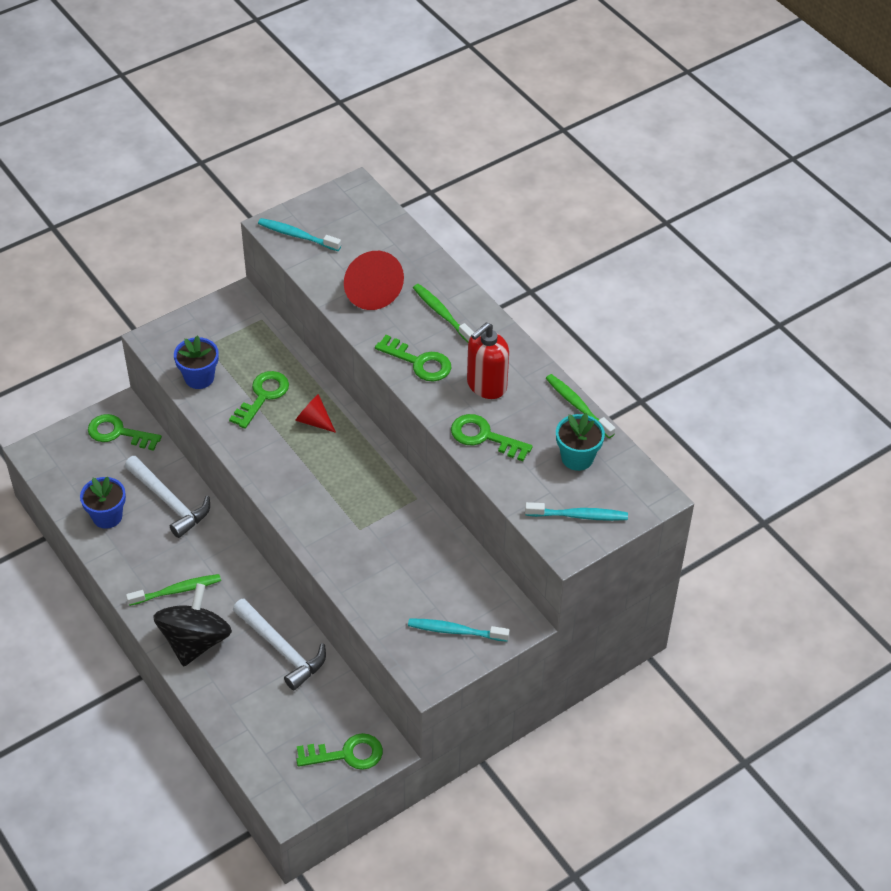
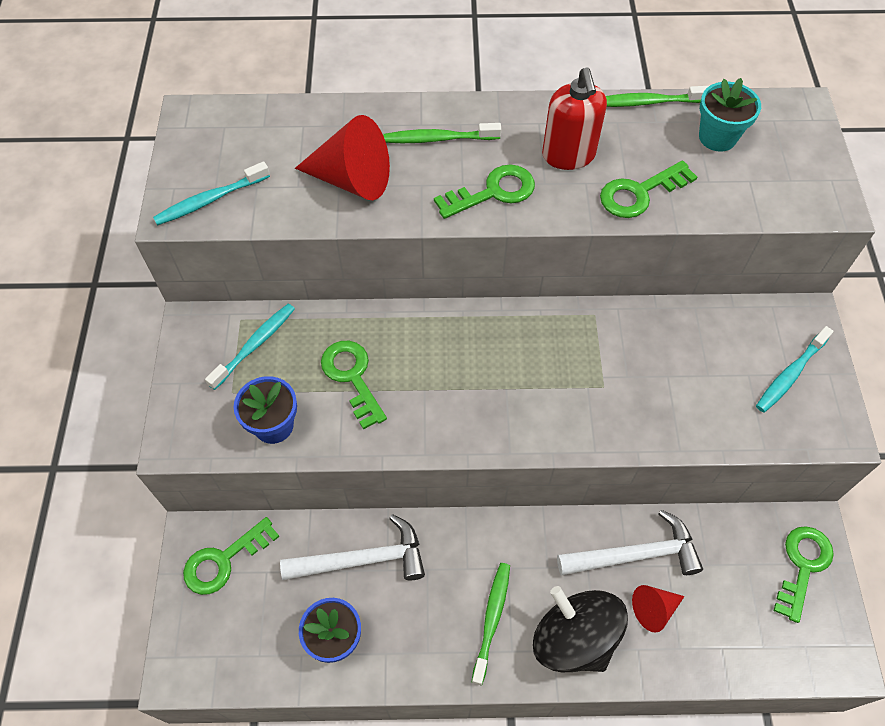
camera: 55 degrees left, 10 degrees up
red cone [295,394,336,433] -> red cone moved to [632,585,685,633]
turquoise toothbrush [525,502,628,521] -> turquoise toothbrush moved to [205,304,295,390]

